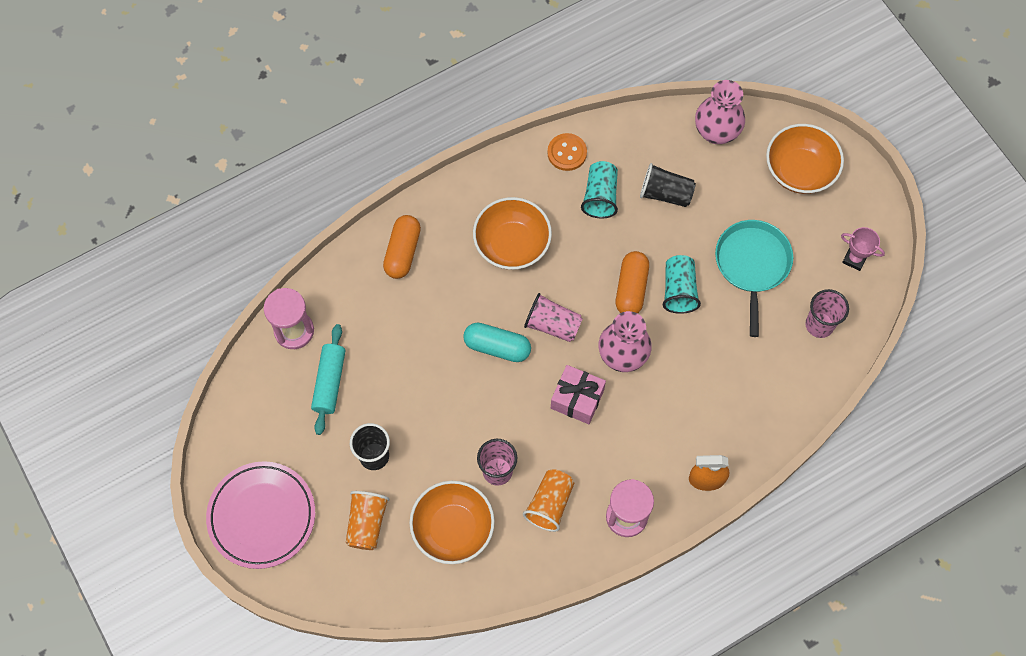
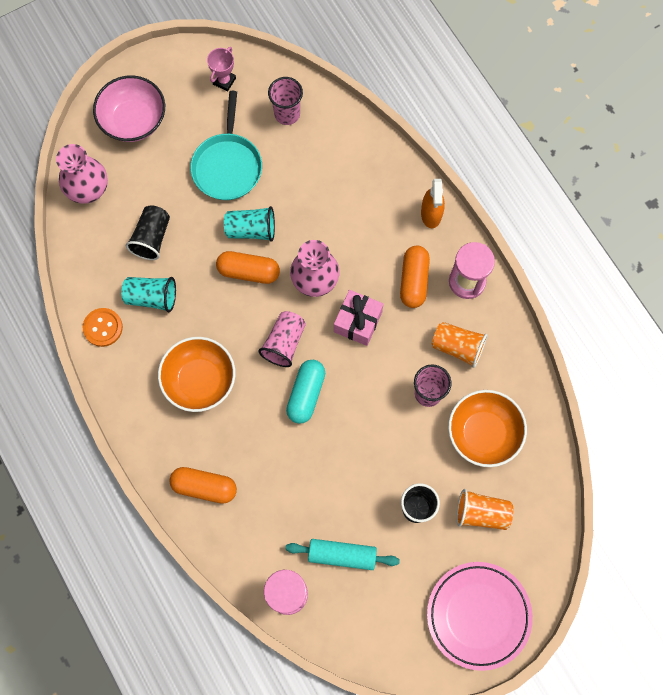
camera: 90 degrees left, 5 degrees up
turquoise pan [715,220,793,337] -> turquoise pan turned 90 degrees counterclockwise [190,91,262,200]
orange bowl [766,124,844,194] -> pink bowl [93,76,165,142]
none -> orange capsule [400,245,430,308]

